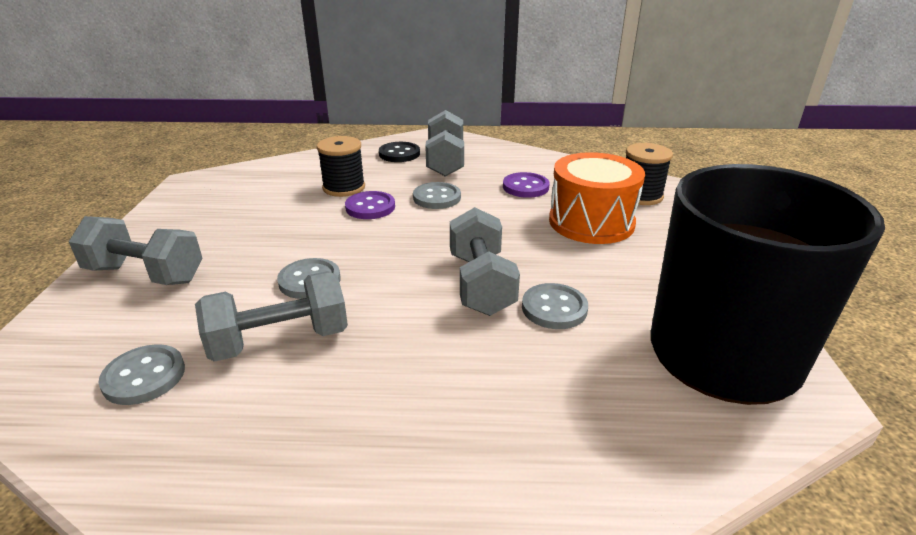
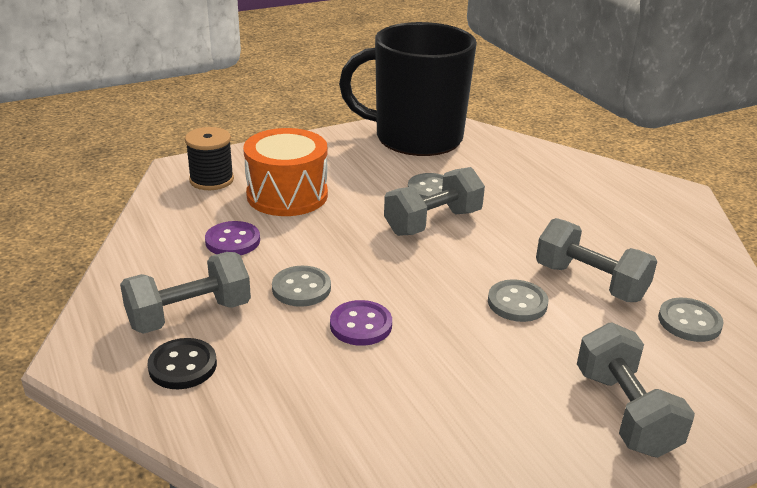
camera: 120 degrees left, 0 degrees up
black spool [317,136,365,197] -> none

